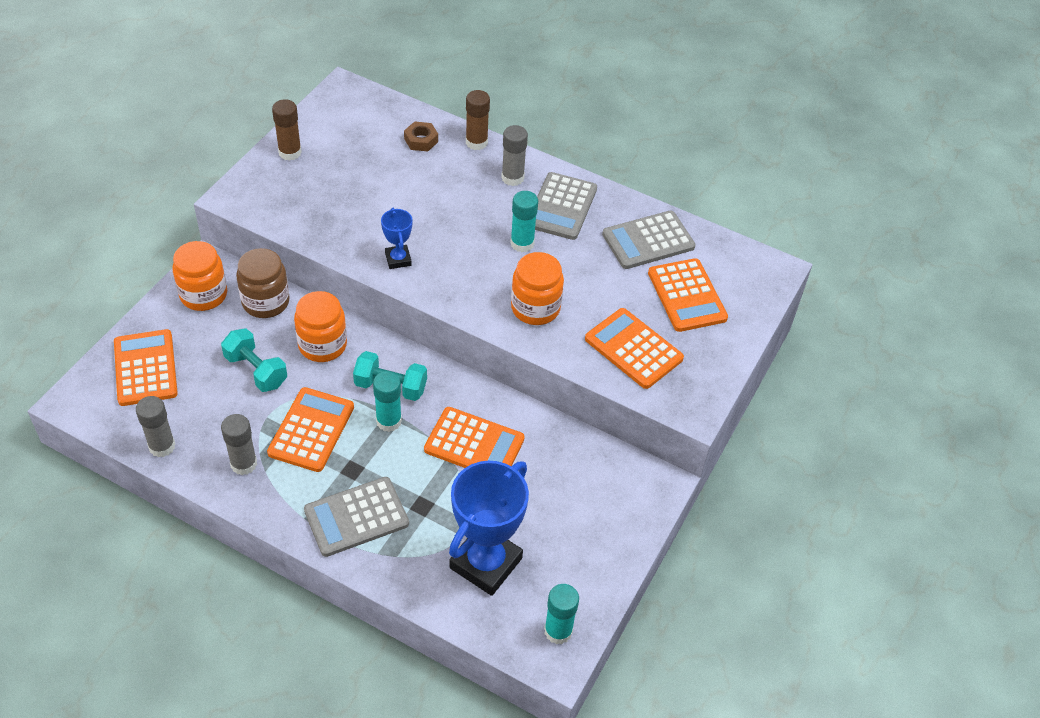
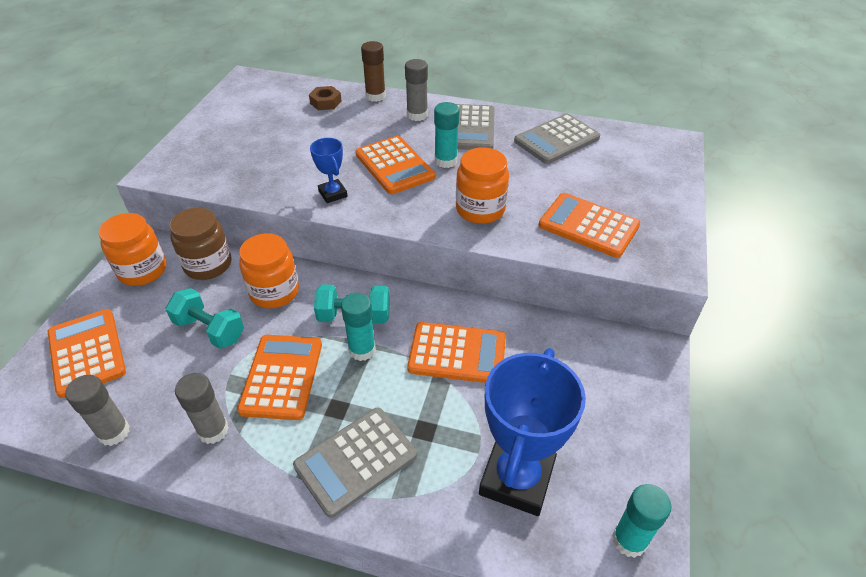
camera: 10 degrees left, 5 degrees down
brown glue stick [272,99,302,161] -> none
orange calculator [648,258,728,332] -> orange calculator moved to [355,136,435,194]

